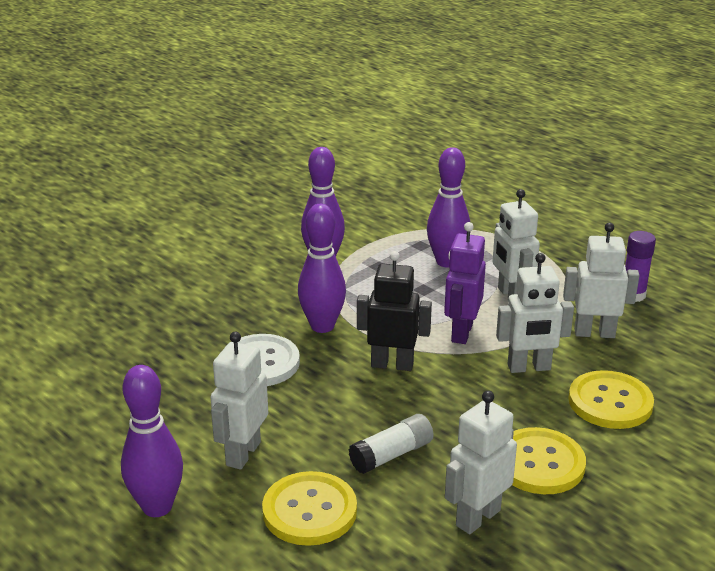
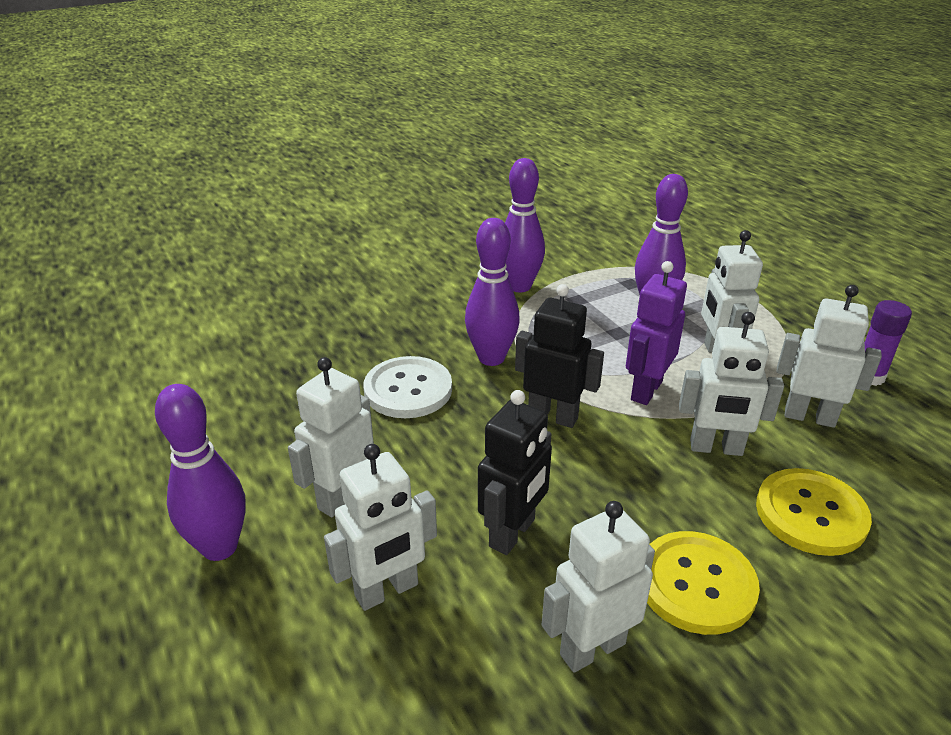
camera: 15 degrees right, 5 degrees up
yellow button [262,471,357,546] -> white robot [324,444,437,611]
white glue stick [348,414,434,474] -> black robot [478,390,552,555]

